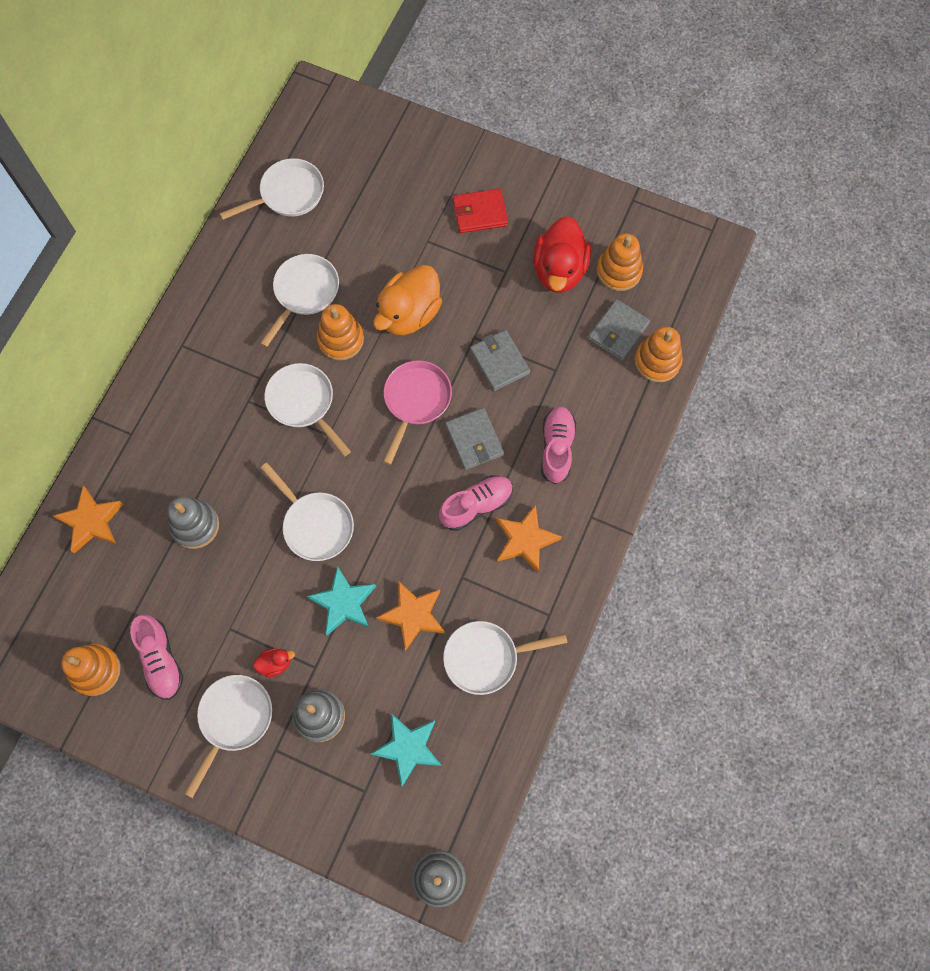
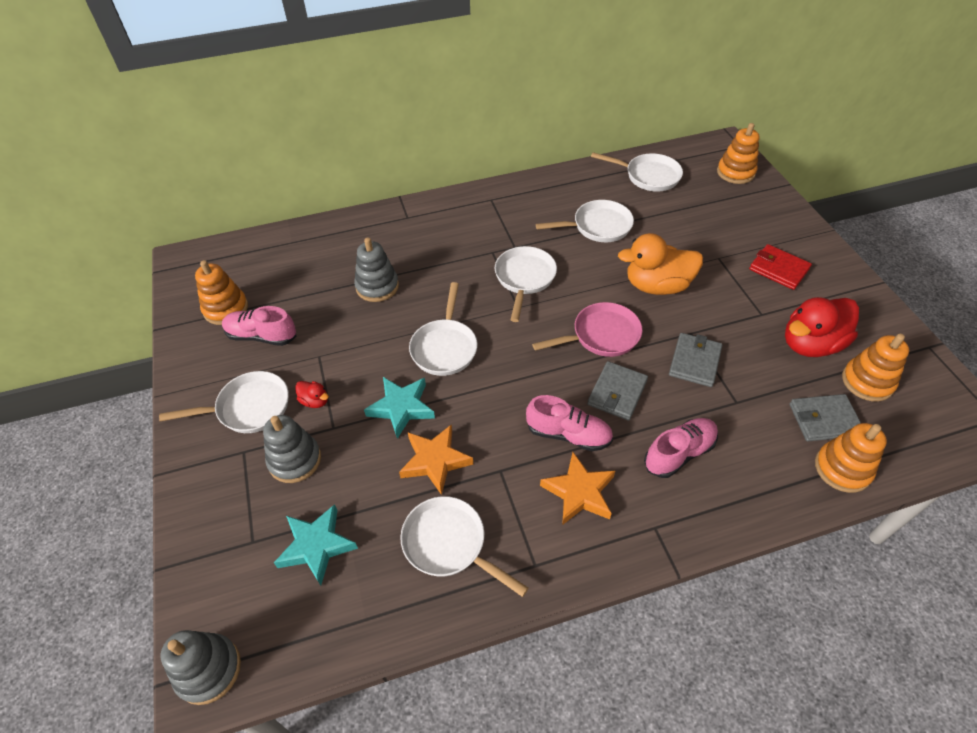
camera: 50 degrees right, 20 degrees down
orange star [53,486,123,554] -> none
pink shoe [130,614,183,700] -> pink shoe turned 75 degrees clockwise [222,306,296,346]
orange stacking toy [317,304,364,360] -> orange stacking toy moved to [717,123,759,184]

